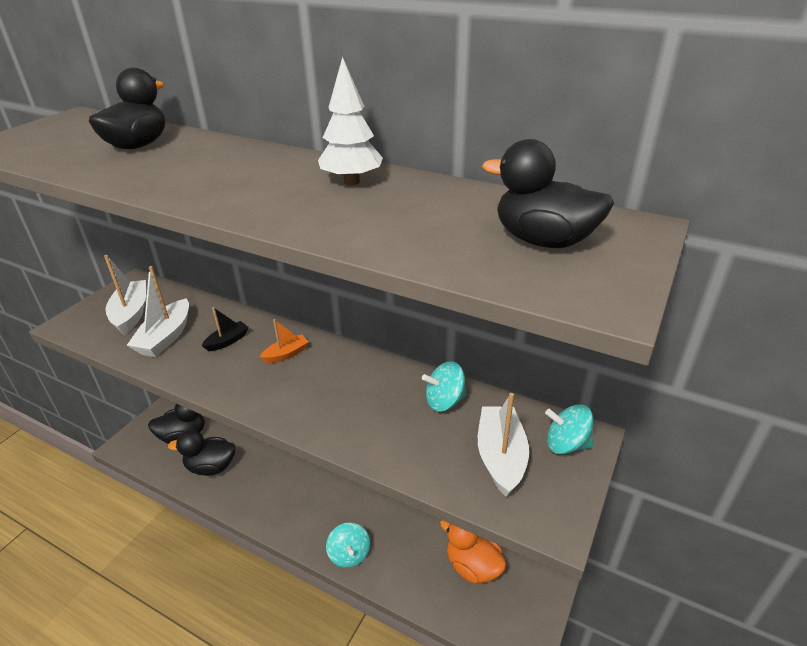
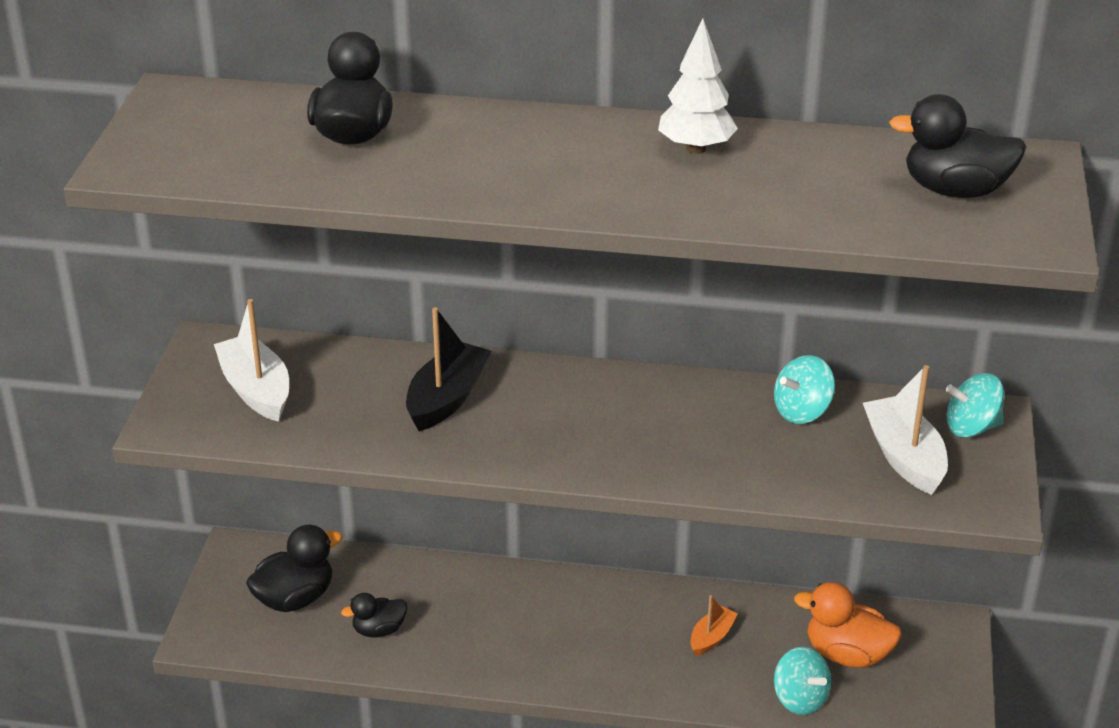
camera: 20 degrees left, 0 degrees up
white boat [127,266,189,357] -> none
black duck [168,430,235,476] -> black duck [341,593,407,637], size x0.62
black boat [202,307,249,351] -> black boat [406,307,491,431], size x1.74
orange boat [260,319,309,363] -> orange boat moved to [690,595,738,656]
turquoise spinning top [326,522,370,568] -> turquoise spinning top moved to [774,647,831,715]

